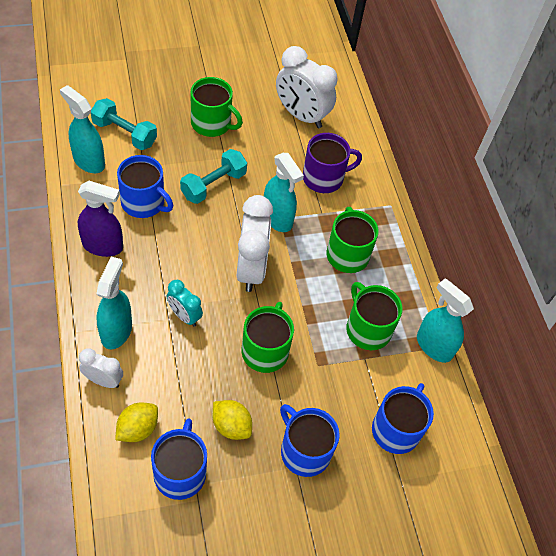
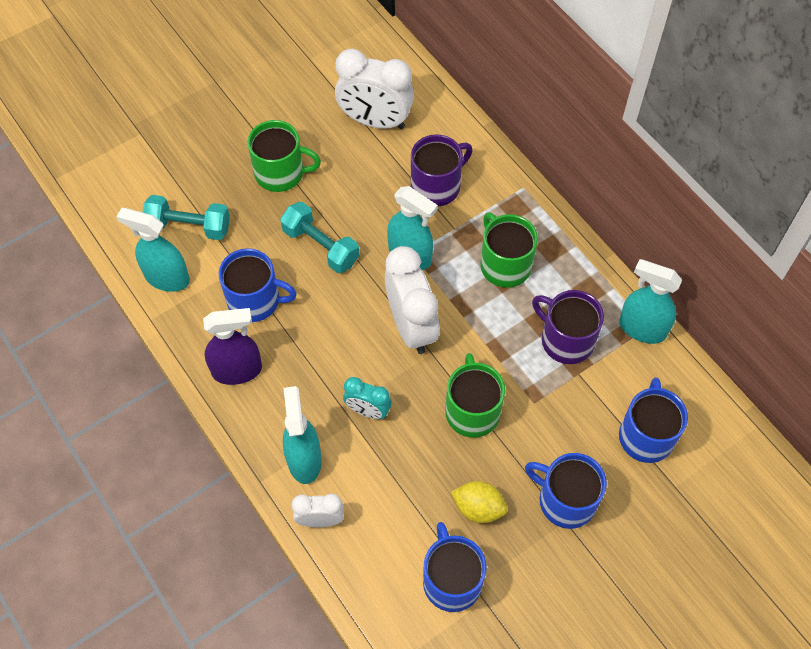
camera: 15 degrees left, 5 degrees up
yellow lemon [115,402,158,442] -> none
turquoise dumbbell [180,149,247,204] -> turquoise dumbbell turned 75 degrees counterclockwise [280,202,360,273]
green mug [346,282,403,350] -> purple mug [532,290,604,364]

